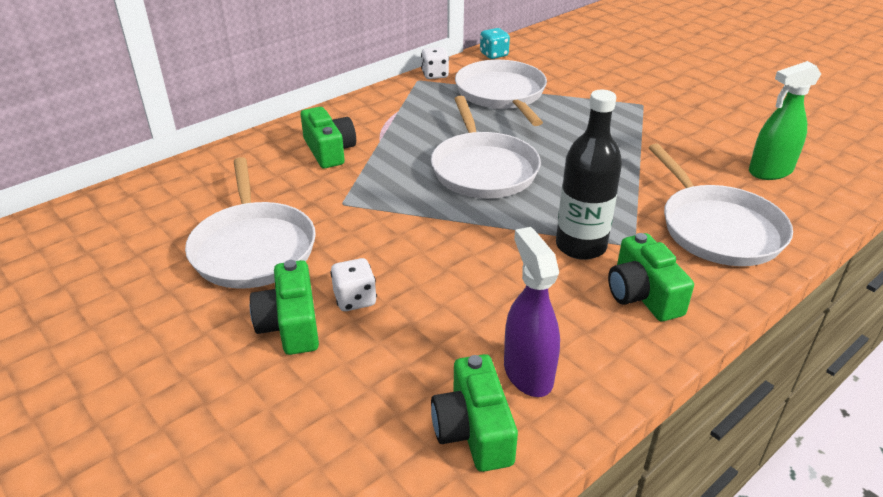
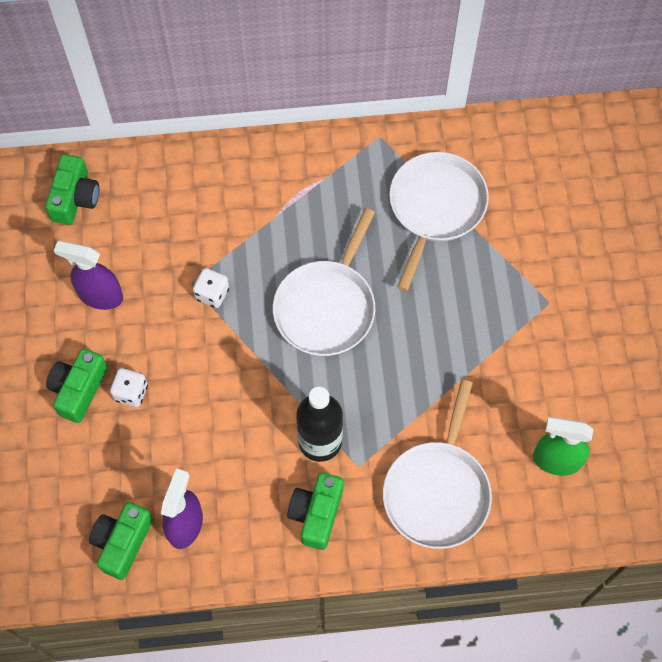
camera: 35 degrees right, 30 degrees up
white pan [185,157,316,288] -> purple spray bottle [54,241,123,310]
green camera [301,107,356,168] -> green camera moved to [45,154,99,225]
white dice [421,47,449,79] -> white dice moved to [193,268,229,308]
turquoise dice [480,28,510,59] -> none

